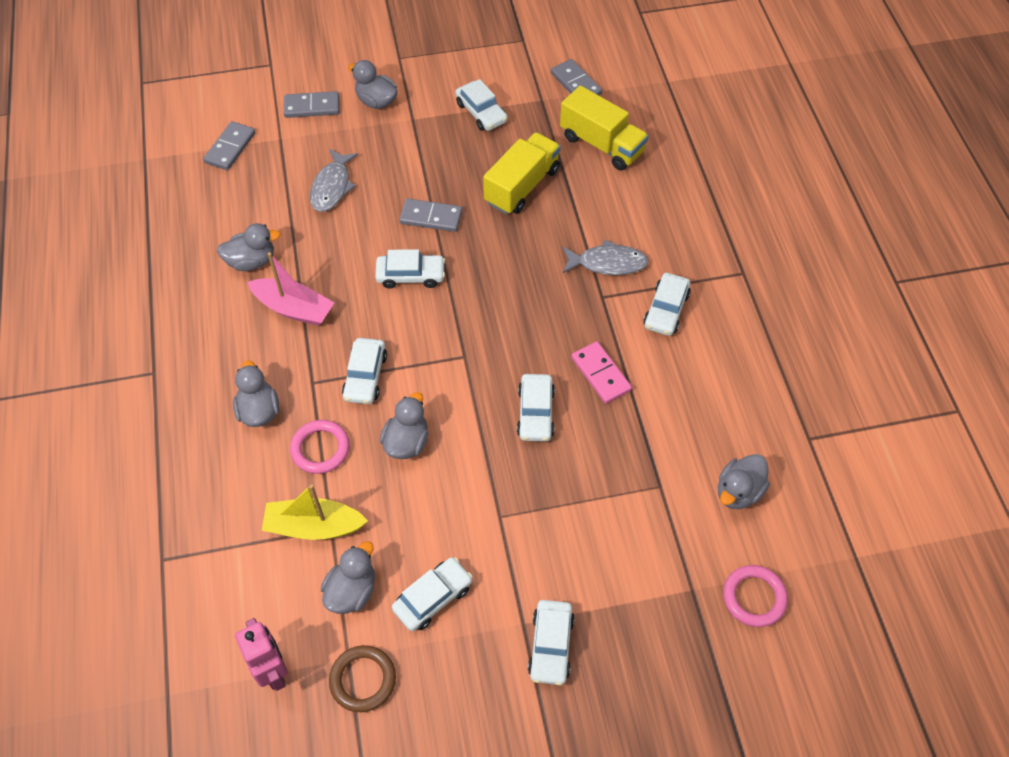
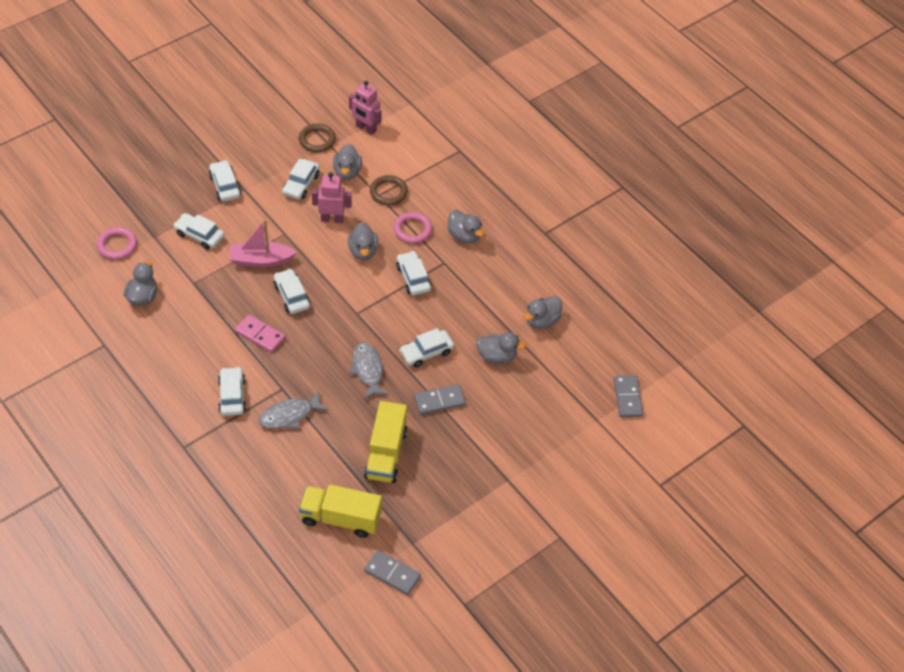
camera: 150 degrees right, 5 degrees down
pink boat [248,252,334,326] -> pink boat moved to [229,219,297,267]
yellow boat [262,484,368,540] -> brown ring [370,175,408,206]
grey domino [284,91,339,118] -> none
grey fish [310,149,358,212] -> grey fish moved to [349,342,389,399]
grey duck [348,60,398,109] -> grey duck moved to [476,332,526,364]
white car [455,79,508,131] -> white car moved to [173,213,224,250]
none -> pink robot [312,172,352,223]

